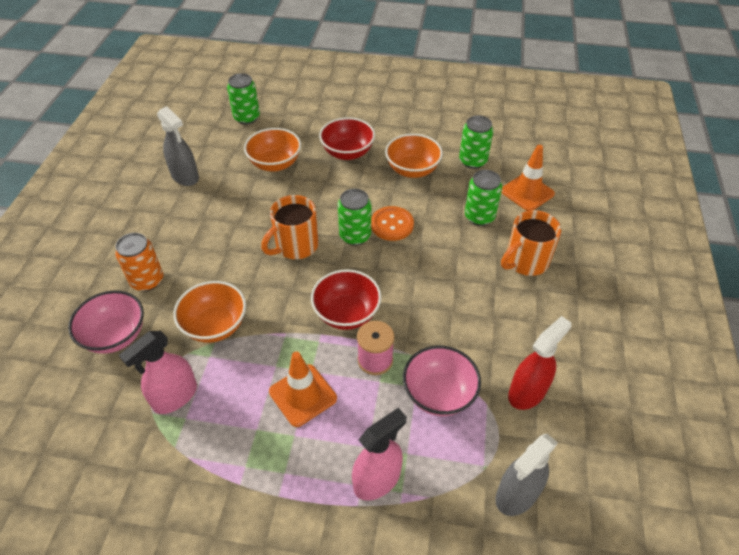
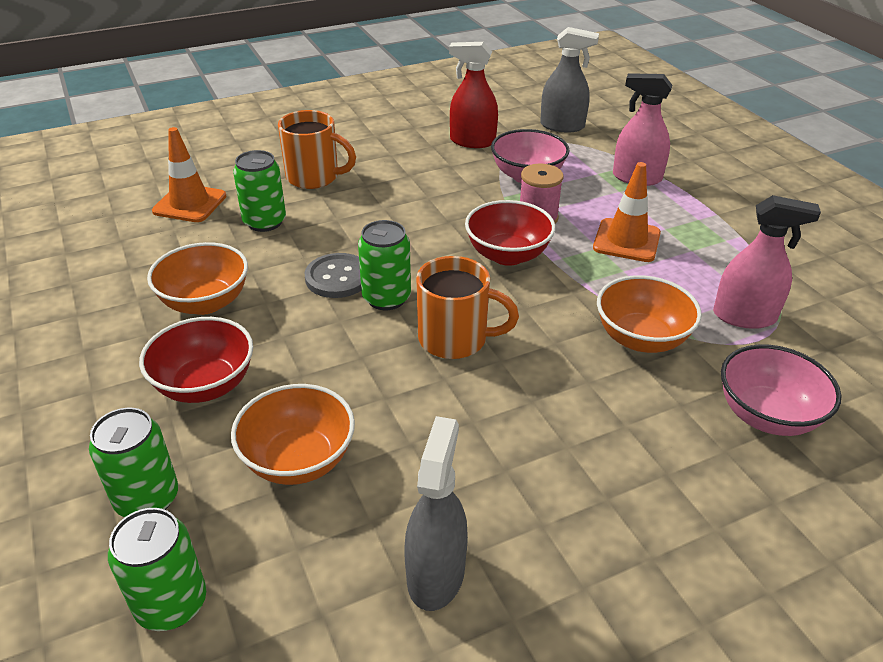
camera: 125 degrees left, 10 degrees down
orange can [115,233,163,291] -> none
orange button [371,206,414,241] -> grey button [305,253,361,298]
green can [459,115,493,169] -> green can moved to [89,408,178,517]

